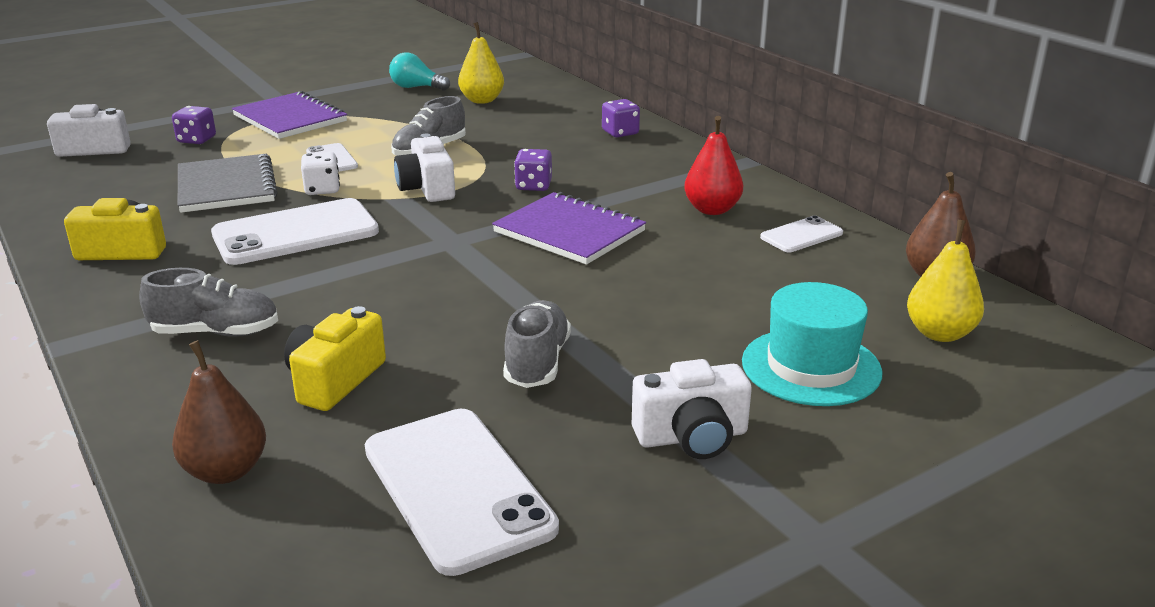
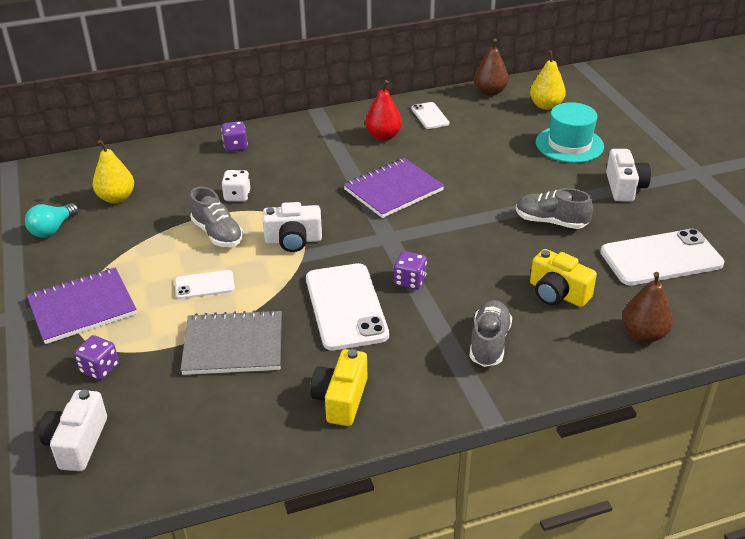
camera: 75 degrees left, 10 degrees up
white dice [301,152,340,195] -> white dice moved to [221,170,250,202]
purple dice [514,149,552,191] -> purple dice moved to [394,251,427,290]

